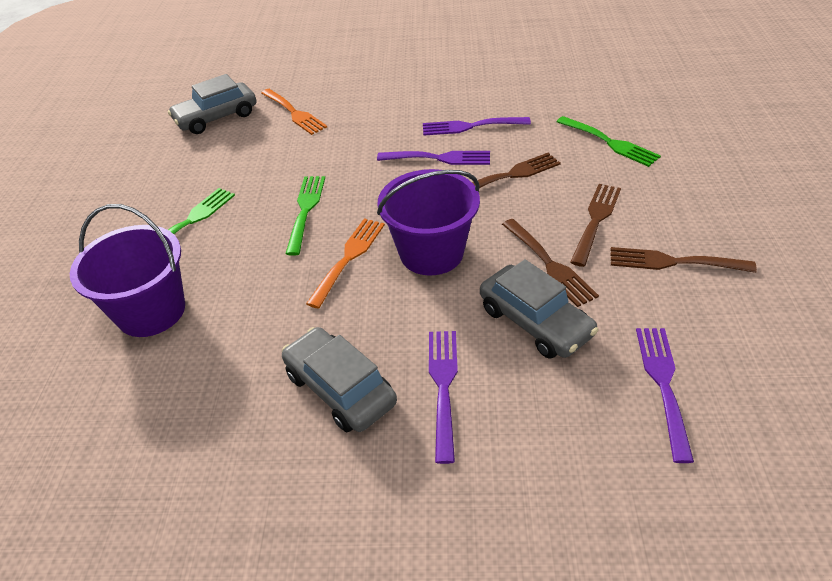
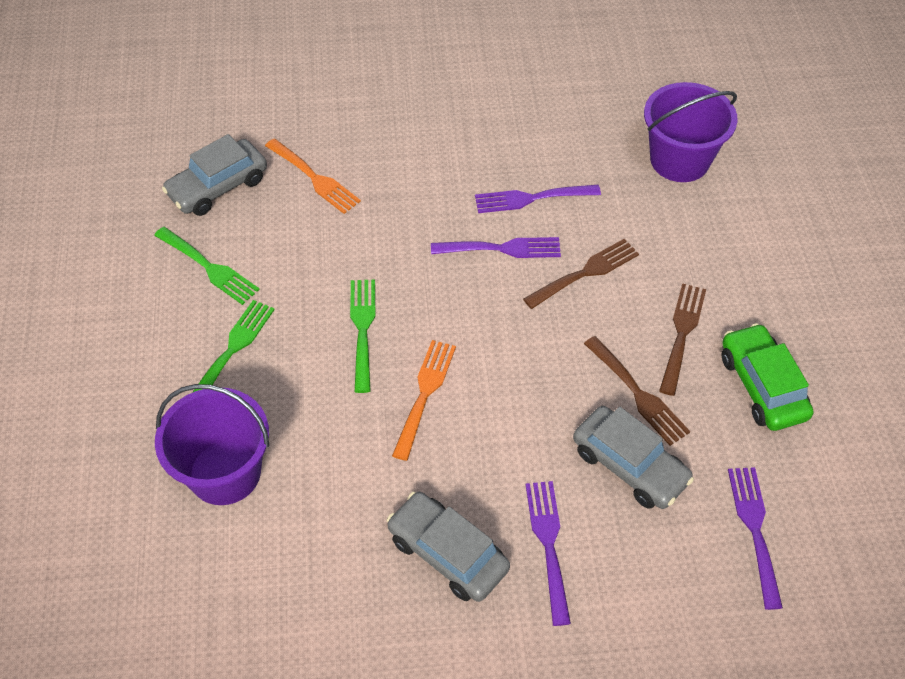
camera: 10 degrees left, 10 degrees up
purple bucket [377,169,480,275] -> purple bucket moved to [644,82,738,182]
green fork [557,116,661,167] -> green fork moved to [154,227,260,305]
brown fork [611,247,757,273] -> green car [721,323,813,431]

